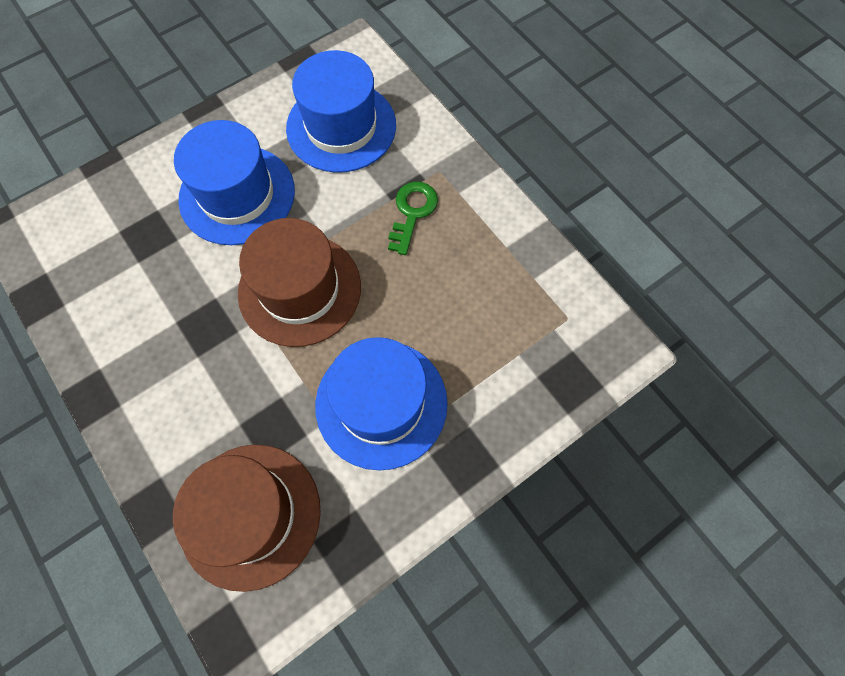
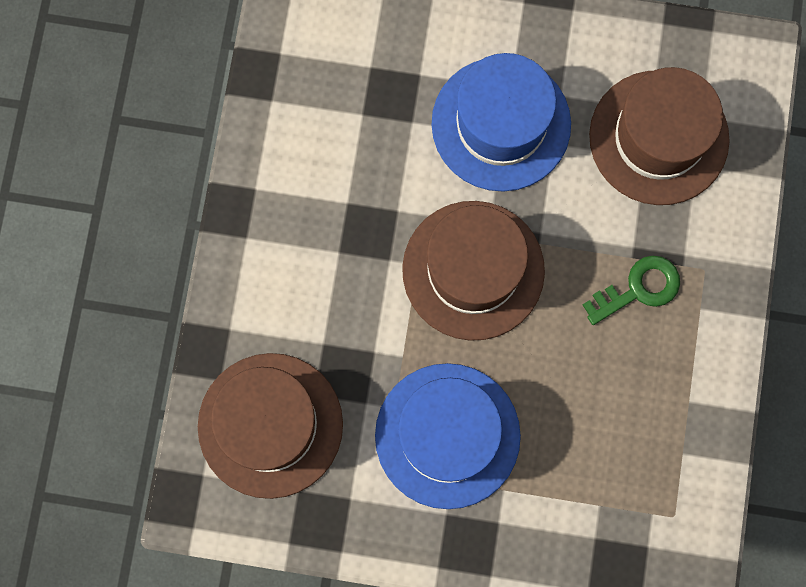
camera: 45 degrees right, 10 degrees up
blue hat [286,50,396,173] -> brown hat [589,67,730,205]

